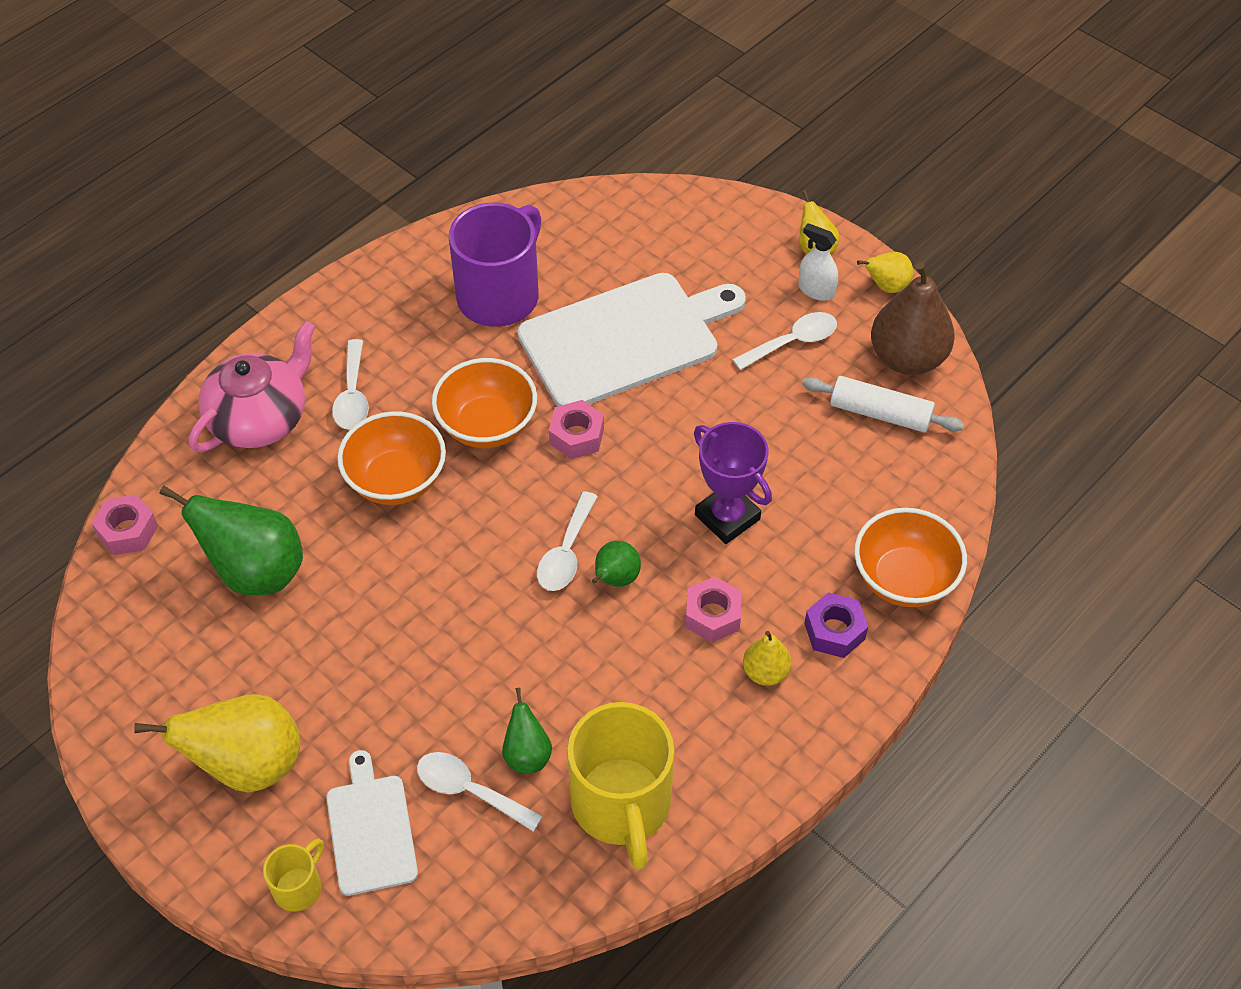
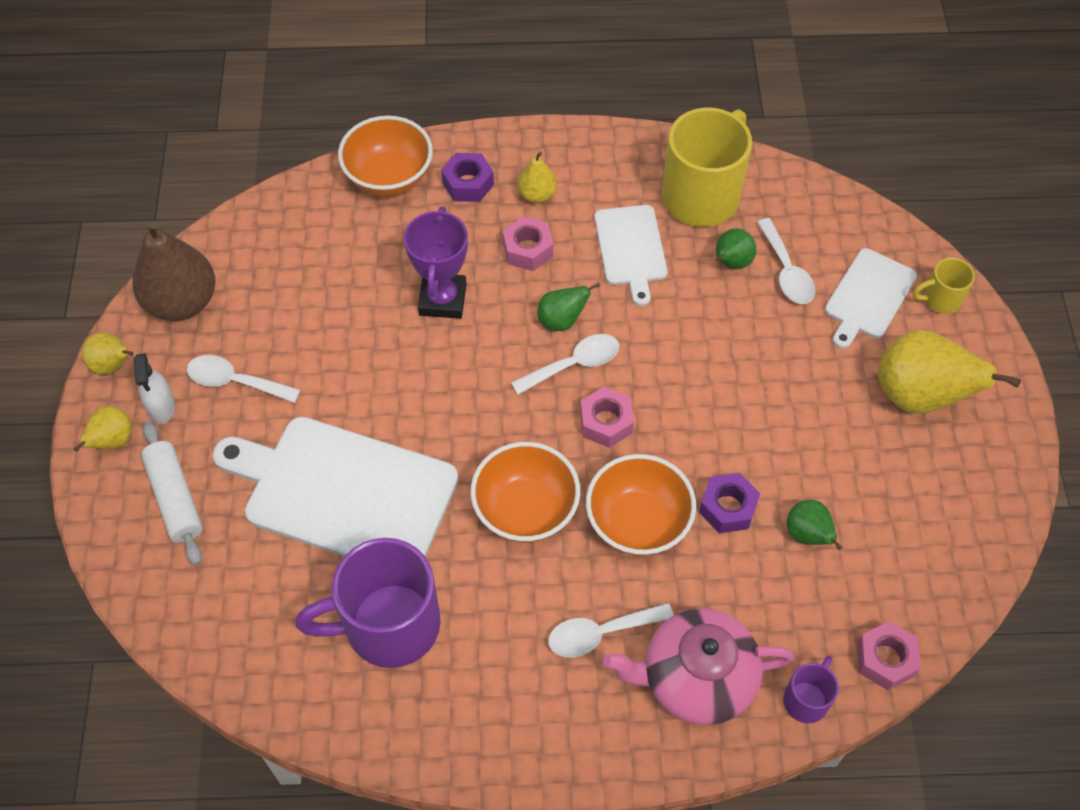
camera: 135 degrees left, 5 degrees up
green pear [160,486,303,596] -> green pear [787,500,842,550], size x0.52
white spoon [332,339,369,430] -> white spoon turned 150 degrees counterclockwise [548,603,674,658]
pink nut [549,400,604,459] -> pink nut moved to [580,387,634,448]
white rolling pin [802,376,964,432] -> white rolling pin moved to [141,421,203,566]
none -> white cutting board [594,205,668,306]
none -> purple nut [699,473,760,533]
none -> purple mug [783,656,839,723]

